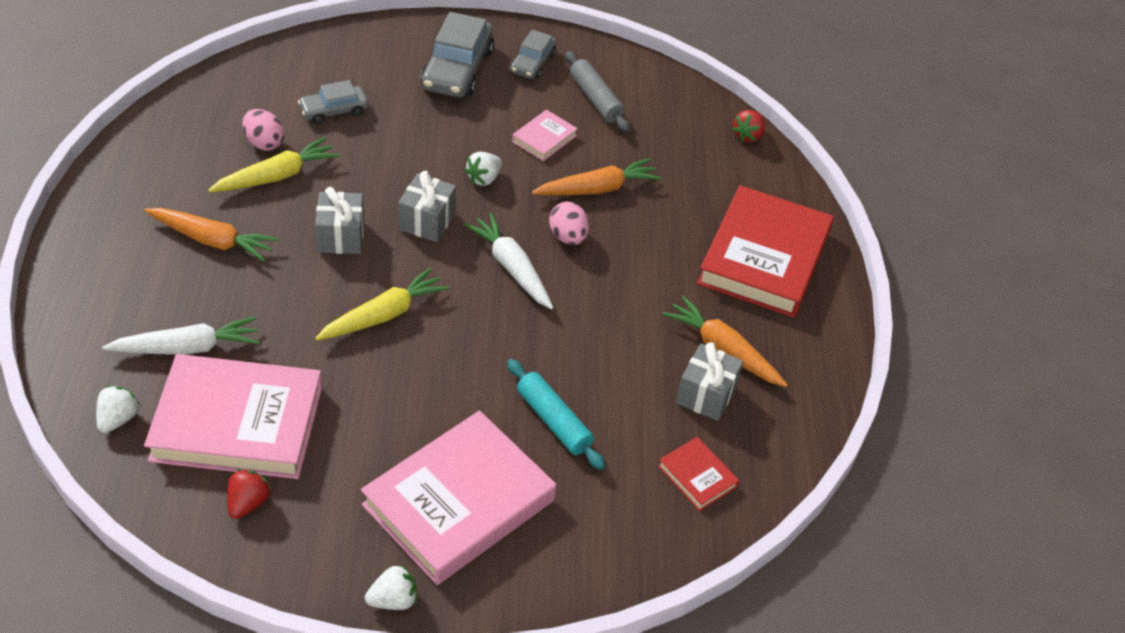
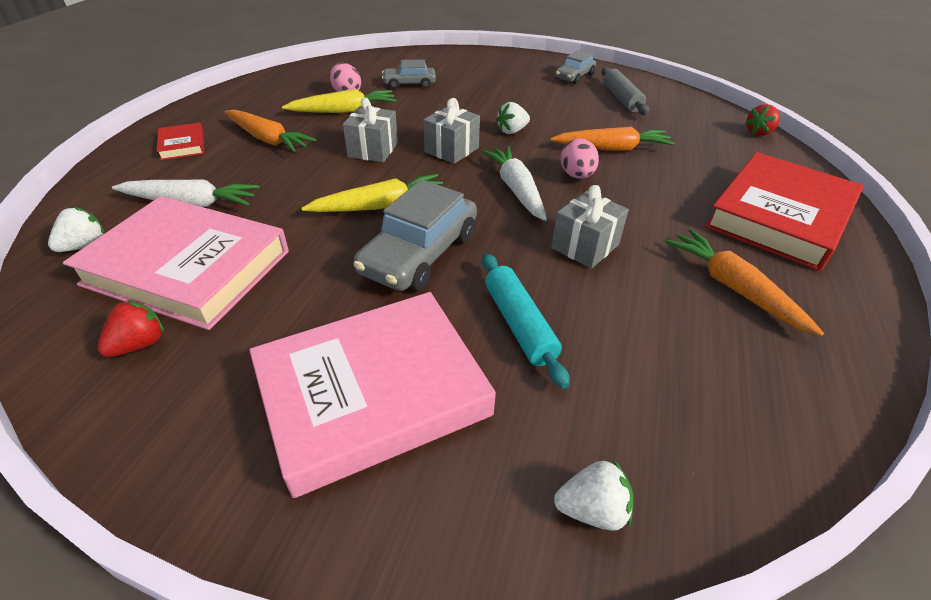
camera: 20 degrees right, 5 degrees down
white strawberry [365,564,417,610] -> white strawberry moved to [554,460,633,531]
grey car [421,12,494,98] -> grey car moved to [353,180,477,291]
pink book [512,110,578,161] -> none
red book [658,437,739,511] -> red book moved to [157,123,204,160]
grey gift [676,342,743,421] -> grey gift moved to [551,185,629,269]

